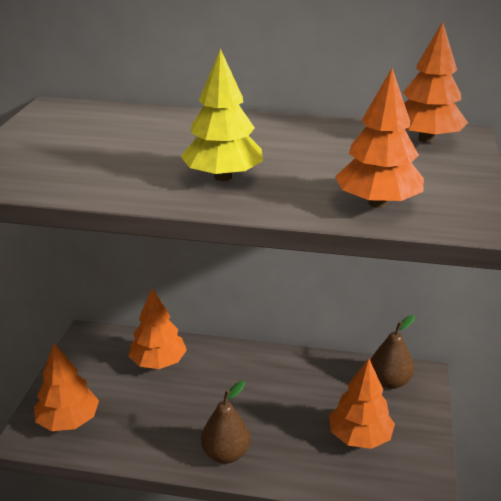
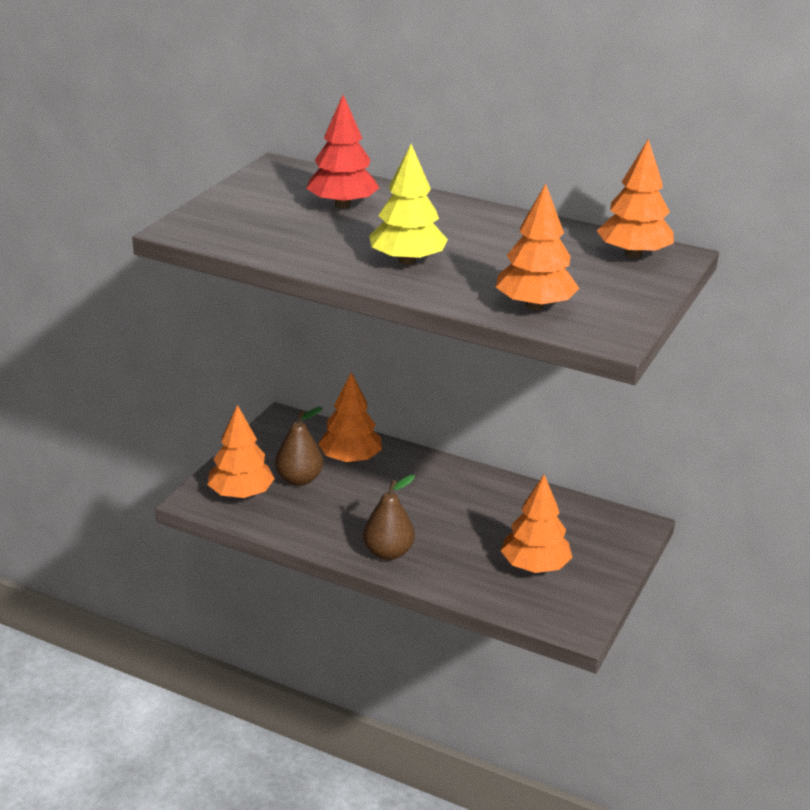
camera: 15 degrees right, 0 degrees up
brown pear [370,315,415,389] -> brown pear moved to [275,407,323,486]
none -> red tree [306,95,380,208]

